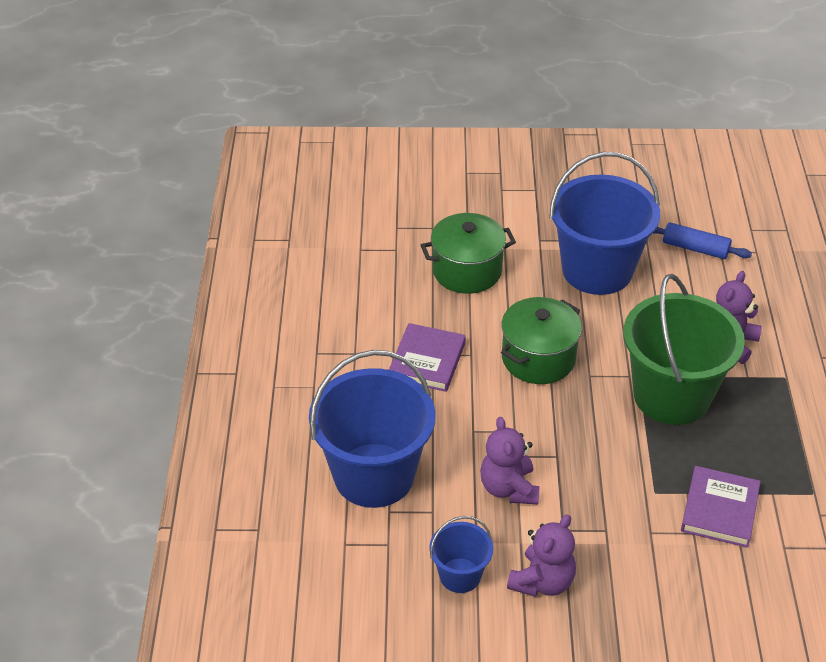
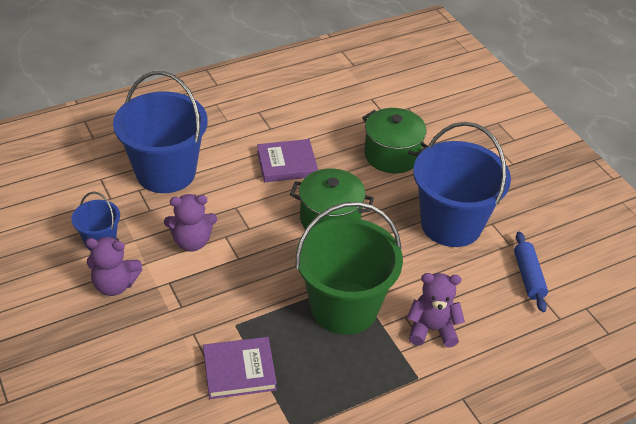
camera: 60 degrees right, 0 degrees up
purple teddy bear [480,417,539,504] -> purple teddy bear turned 150 degrees counterclockwise [164,194,217,251]

